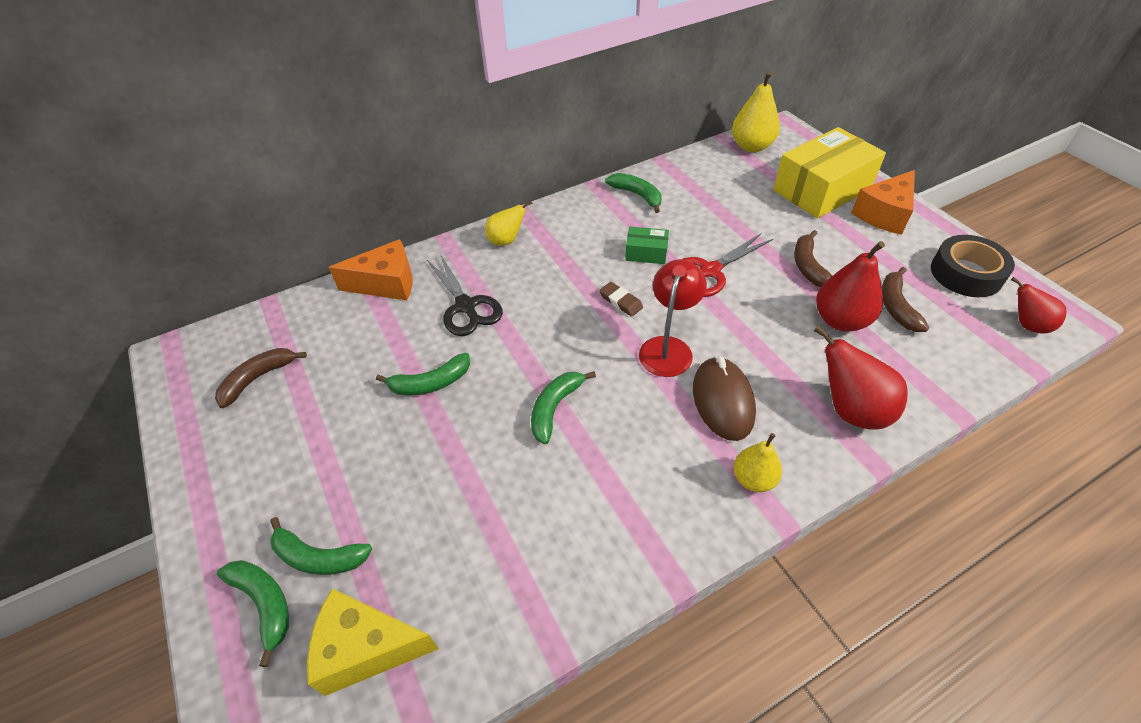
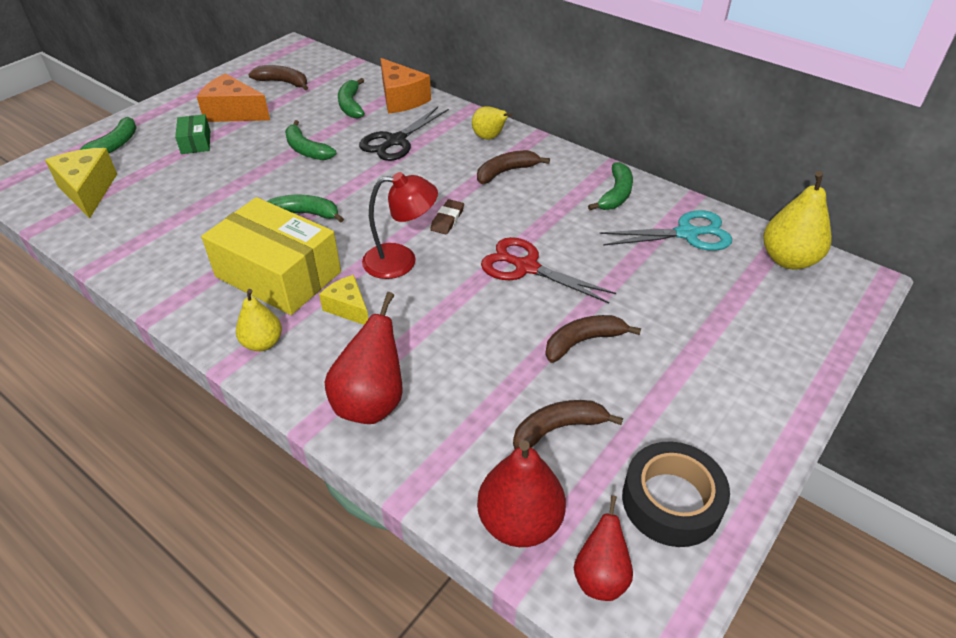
camera: 65 degrees right, 5 degrees down
green banana [270,517,372,575] -> green banana moved to [338,78,365,118]
green box [625,227,669,264] -> green box moved to [175,114,210,154]
brown mouse [693,356,756,441] -> yellow cheese [319,275,368,325]
yellow box [773,127,886,218] -> yellow box moved to [201,197,341,315]
red pear [816,241,885,332] -> red pear moved to [477,440,566,547]
orange cheese [851,170,915,235] -> orange cheese moved to [197,73,270,122]
none -> brown banana [477,150,550,184]
none -> turquoise scissors [599,210,732,251]

